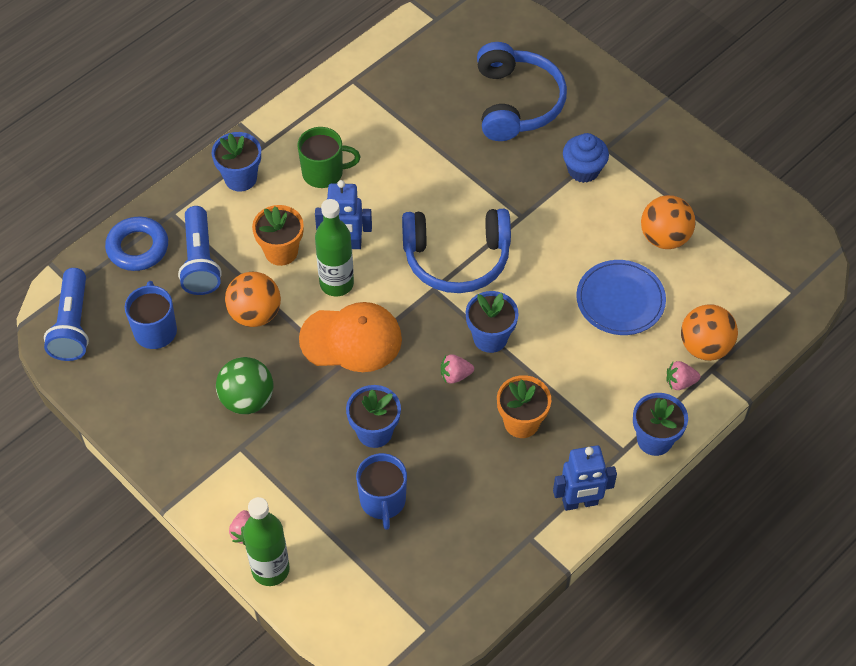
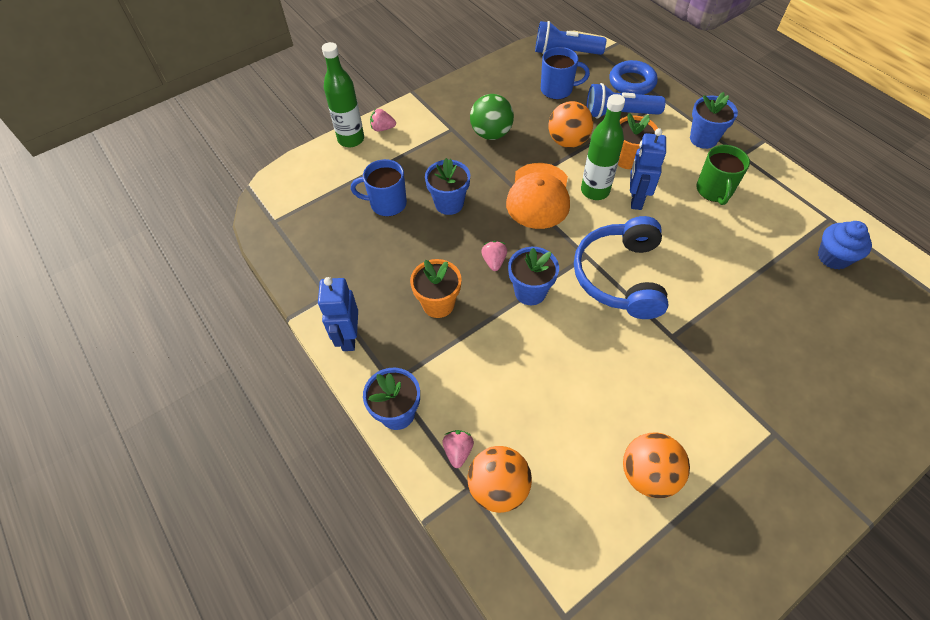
camera: 100 degrees right, 0 degrees up
blue headphones [477,42,567,141] -> none
blue cupcake [563,133,609,183] -> blue cupcake moved to [818,221,872,270]
blue plate [576,260,666,335] -> none

